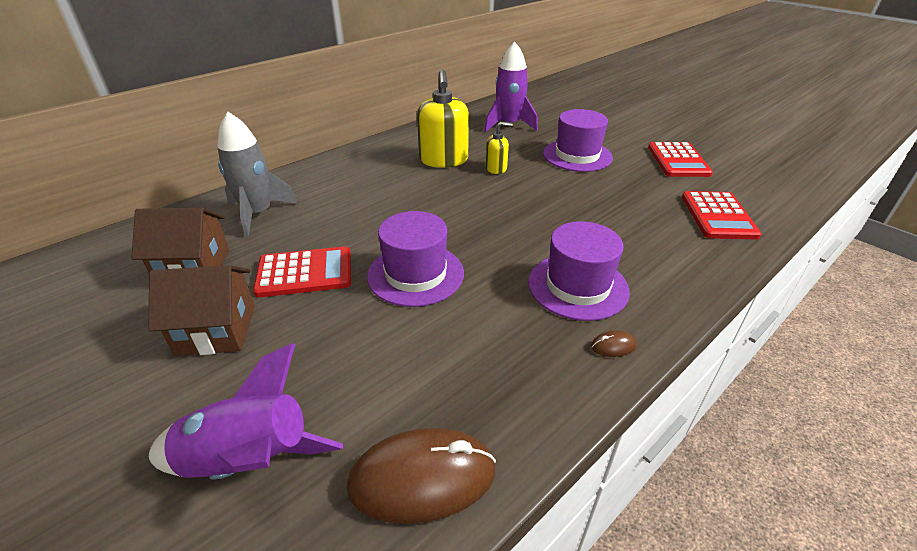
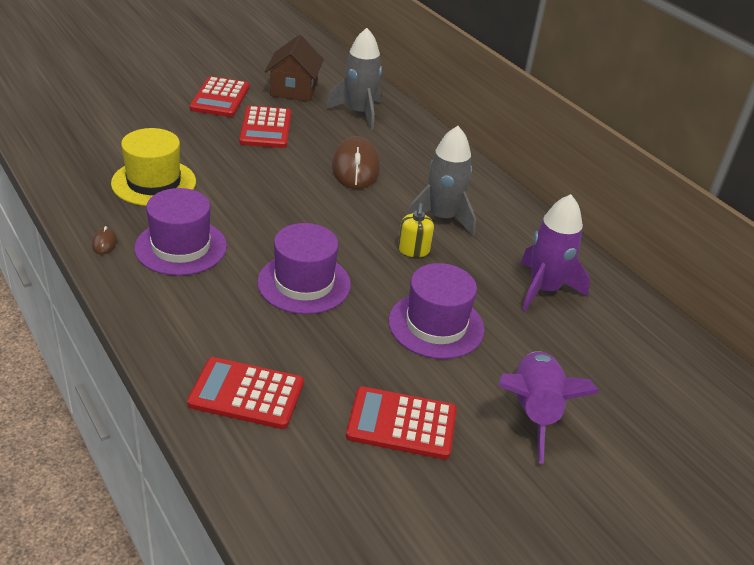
camera: 95 degrees right, 0 degrees up
brown house [149,265,255,356] -> red calculator [190,76,250,117]
purple rocket [149,343,343,480] -> purple rocket moved to [498,351,599,464]
brown mouse [347,428,496,524] -> brown mouse moved to [332,136,380,189]
purple hat [367,211,464,307] -> purple hat moved to [257,223,351,314]
yellow soap dispenser [417,70,469,168] -> grey rocket [406,126,476,237]
none -> yellow hat [111,128,196,206]

